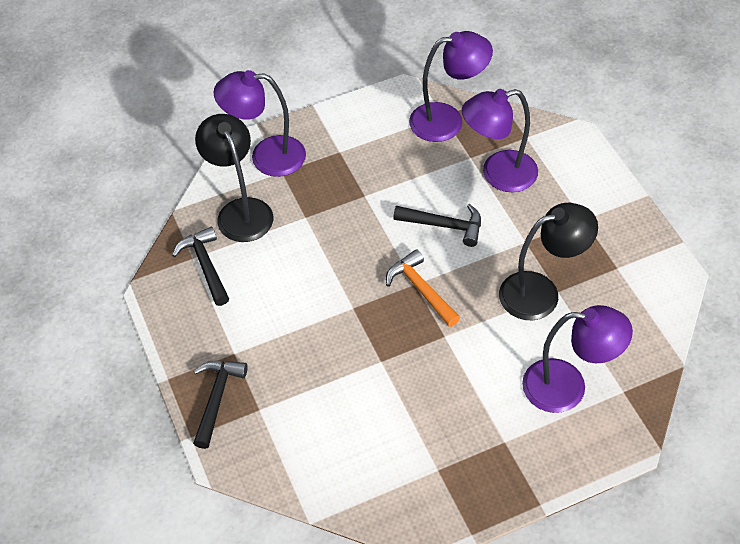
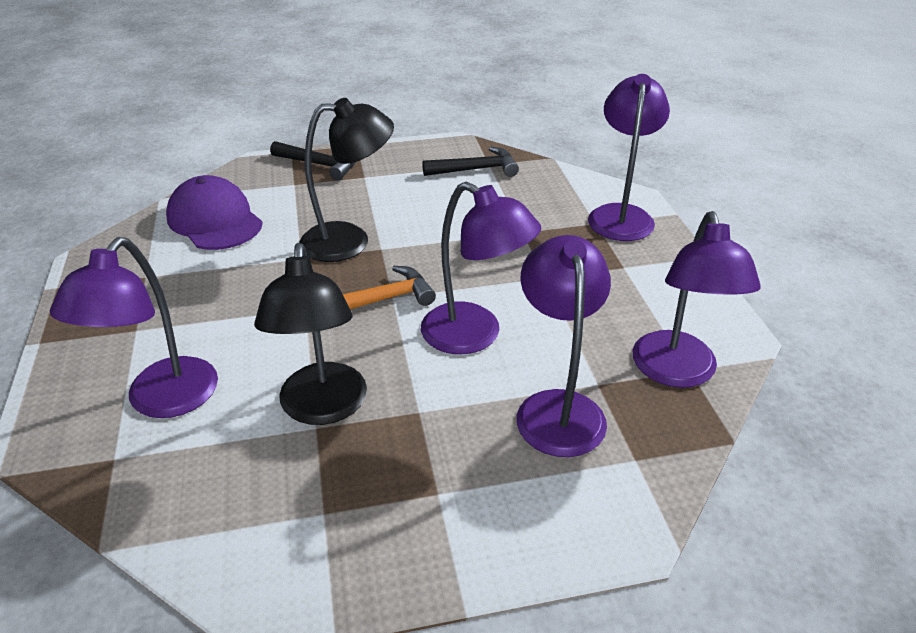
camera: 100 degrees right, 15 degrees down
black lamp [195,114,273,242] -> black lamp moved to [300,98,394,262]
black hammer [393,204,481,247] -> purple lamp [421,182,541,354]
none -> purple cap [166,175,263,250]

